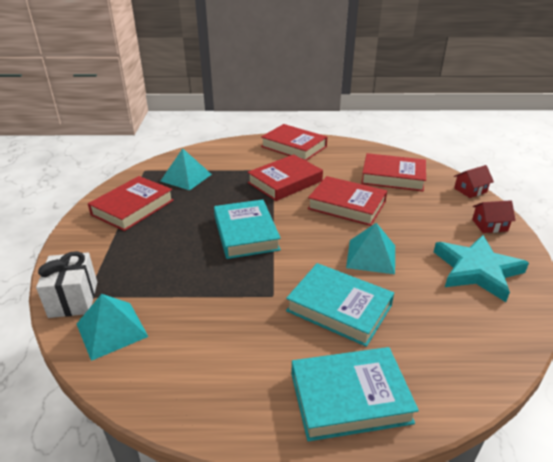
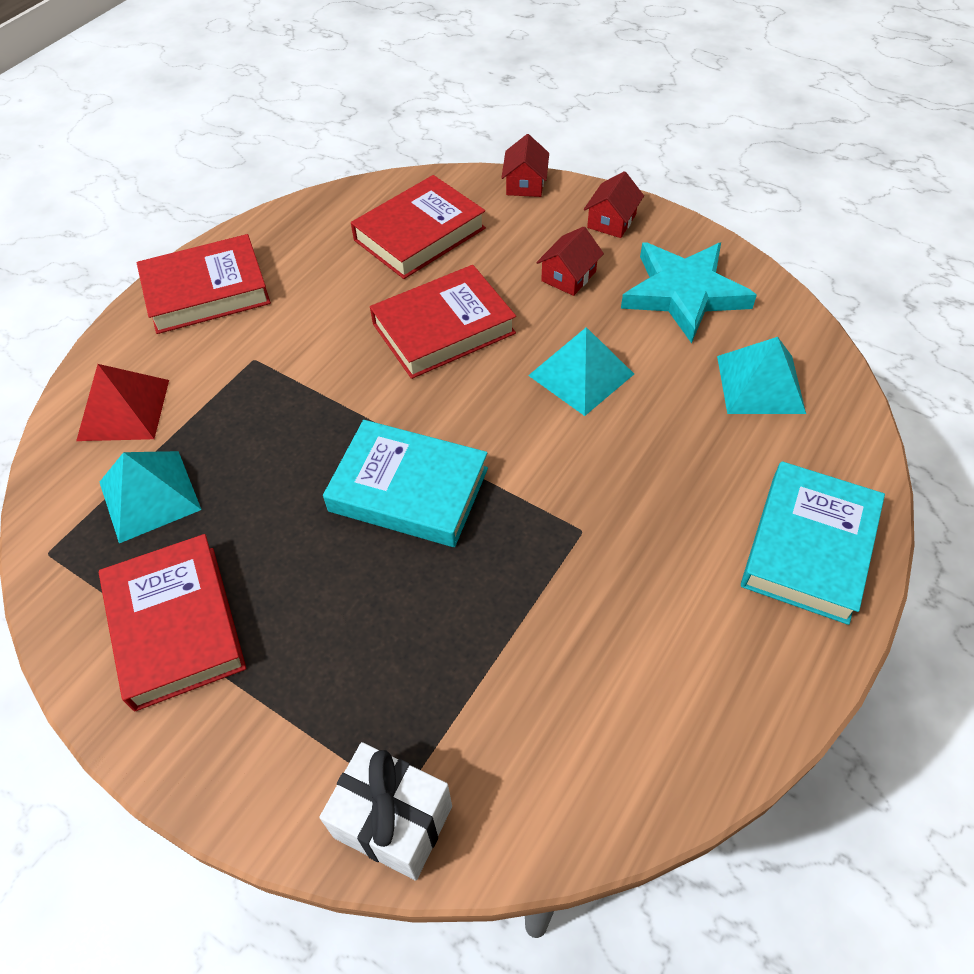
camera: 55 degrees left, 20 degrees up
turquoise pyramid [77,294,148,361] -> turquoise pyramid moved to [717,337,806,414]
red book [247,154,323,201] -> none
turquoise book [286,263,394,347] -> none
none -> red pyramid [76,364,169,441]
none -> red house [536,226,604,296]

